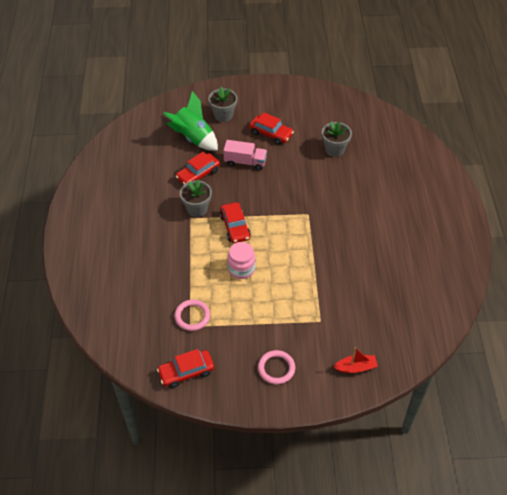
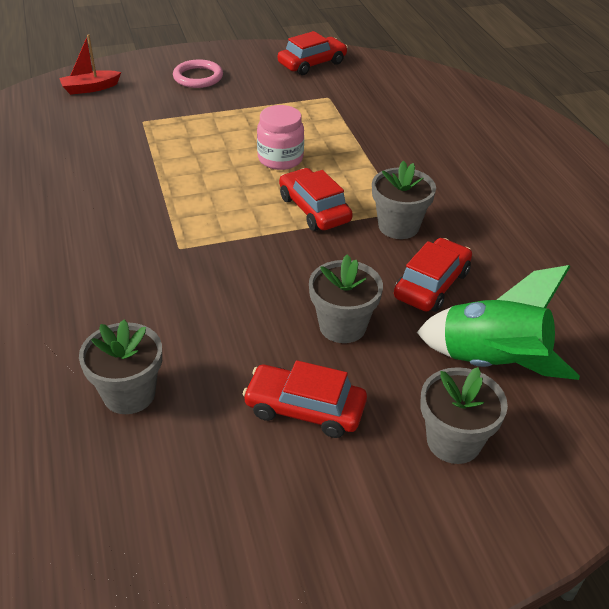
camera: 165 degrees right, 10 degrees down
pink ring [174,299,210,331] -> none
pink truck [223,140,267,170] -> grey flower pot [309,254,383,343]

